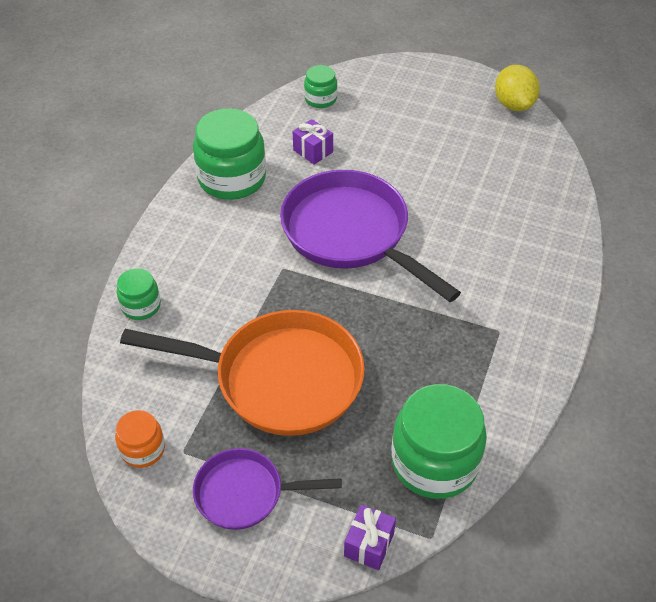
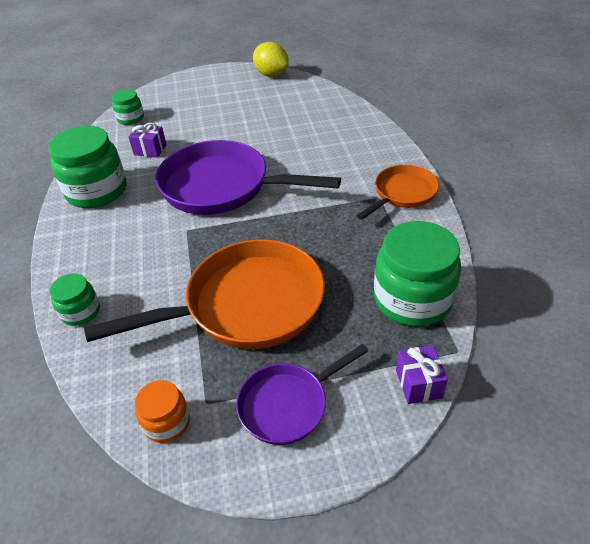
camera: 30 degrees left, 5 degrees down
none -> orange pan [356,165,439,220]

